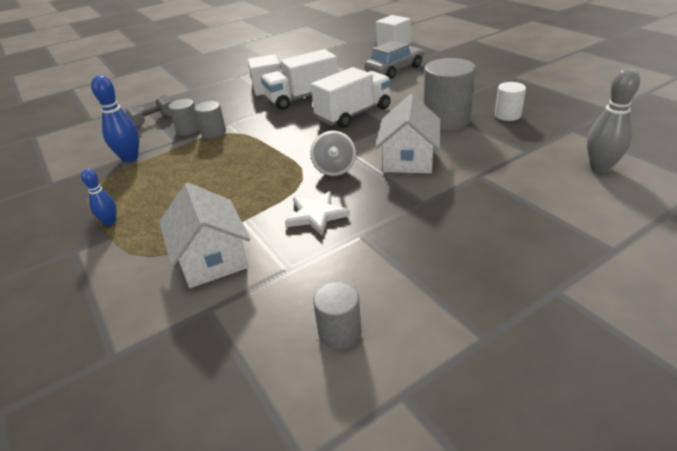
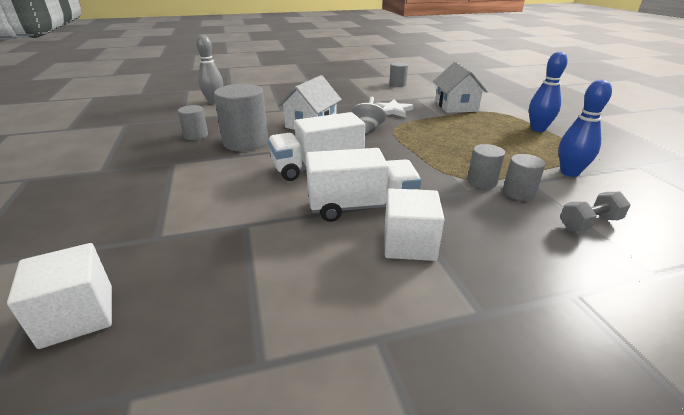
camera: 165 degrees left, 5 degrees down
blue bowling pin [81,169,116,226] -> blue bowling pin [529,52,568,132], size x1.67
grey car [365,41,424,79] -> none
white cylinder [495,82,526,121] -> grey cylinder [178,105,208,140]

